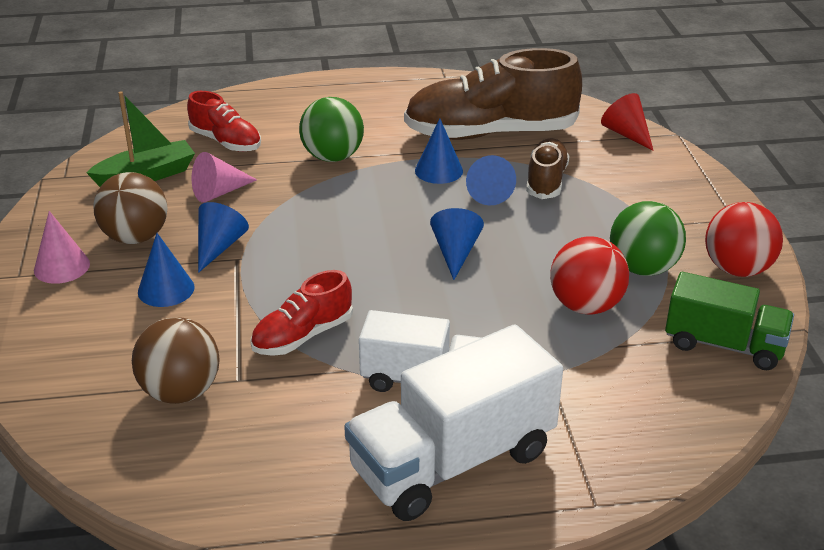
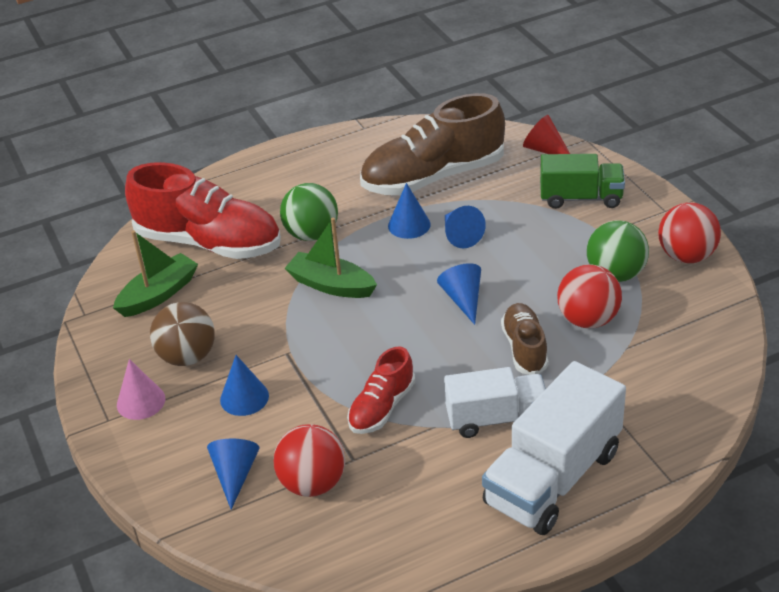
camera: 15 degrees left, 5 degrees up
brown ball [132,317,220,404] -> red ball [273,424,345,497]
red shoe [187,91,261,152] -> red shoe [125,162,281,259], size x1.91
pink cone [192,152,257,203] -> none
blue cone [198,202,249,273] -> blue cone moved to [207,438,260,510]
brown shoe [526,138,570,199] -> brown shoe moved to [501,303,548,375]
green truck [665,272,794,370] -> green truck moved to [540,154,625,209]
none -> green boat [285,218,377,298]

